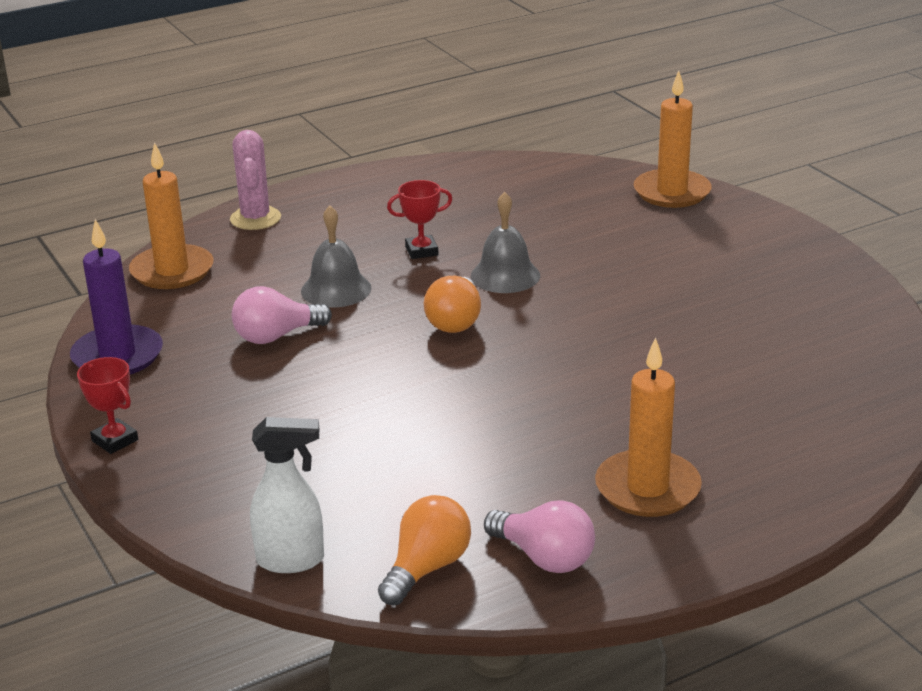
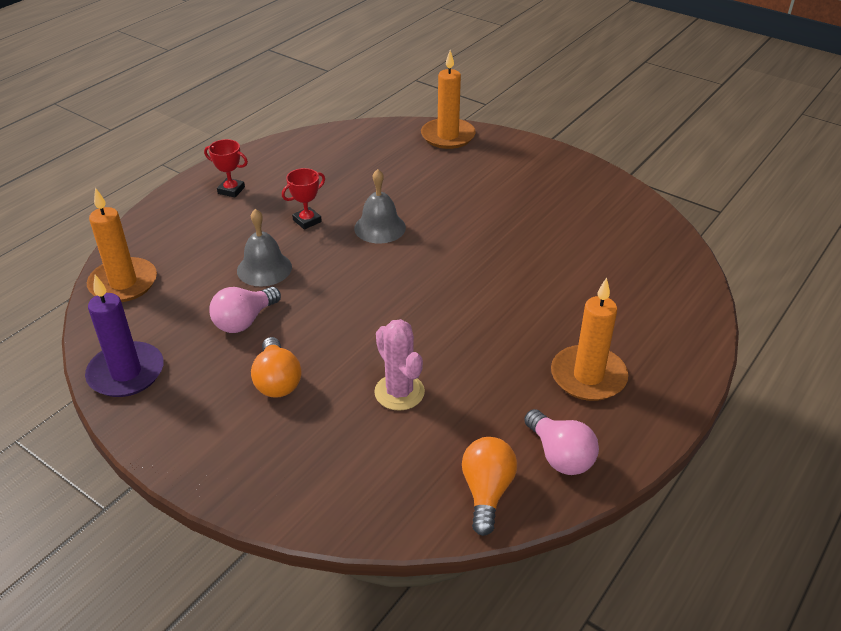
camera: 25 degrees left, 10 degrees up
red trophy [77,357,138,454] -> red trophy moved to [204,139,248,197]
pink cactus [230,130,281,230] -> pink cactus moved to [374,319,425,411]
white spray bottle [250,417,324,573] -> none
orange light bulb [424,276,481,333] -> orange light bulb moved to [251,337,301,398]
pink light bulb [484,500,595,573] -> pink light bulb turned 45 degrees clockwise [524,409,599,475]

